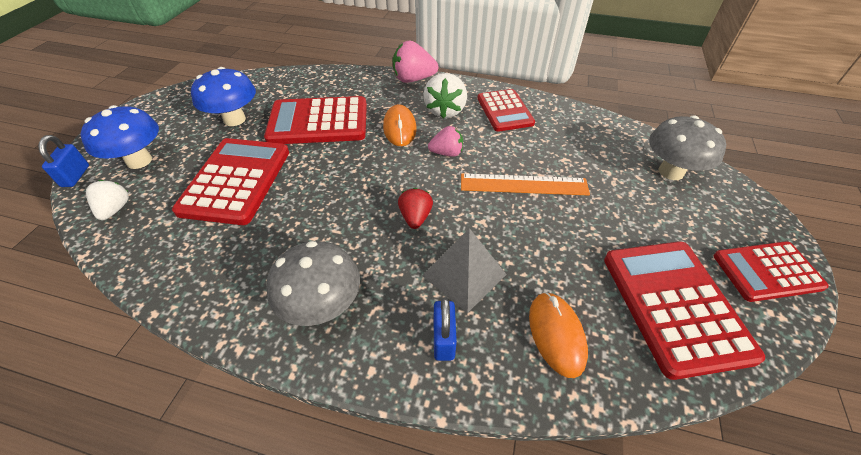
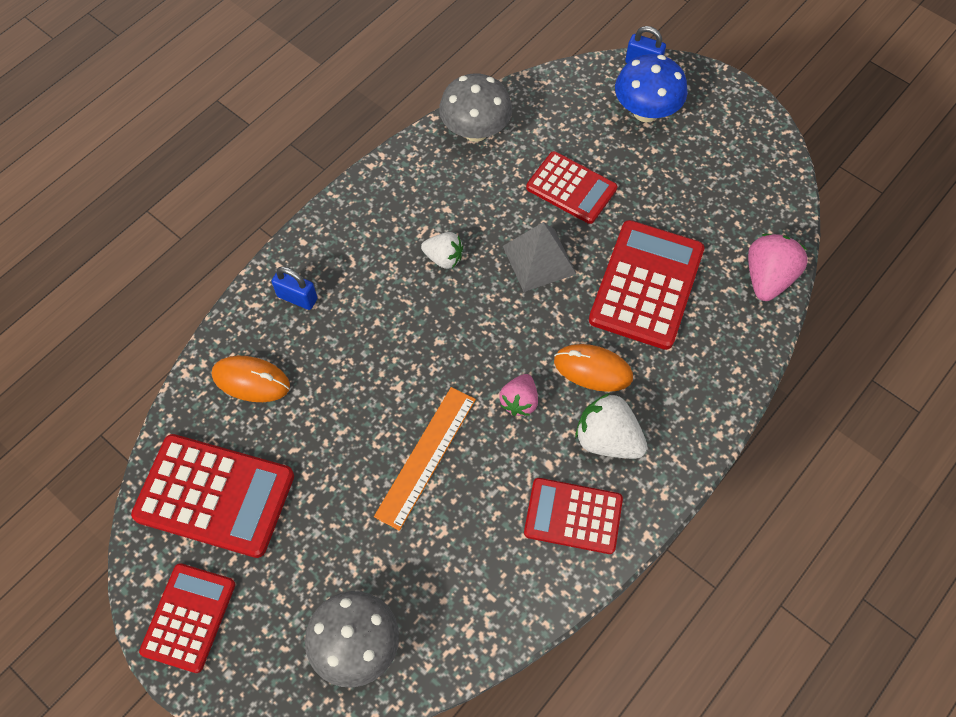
camera: 115 degrees right, 15 degrees up
white strawberry [86,180,129,220] -> white strawberry moved to [421,232,463,269]
red calculator [172,138,289,225] -> red calculator [526,151,617,224], size x0.65
blue mushroom [191,67,256,126] -> none
grey mushroom [266,241,360,326] -> grey mushroom moved to [439,73,512,142]
pink strawberry [392,41,439,83] -> pink strawberry moved to [748,234,808,301]
red strawberry [398,188,433,229] -> none
grey pyramid [422,228,507,313] -> grey pyramid moved to [503,222,576,292]

